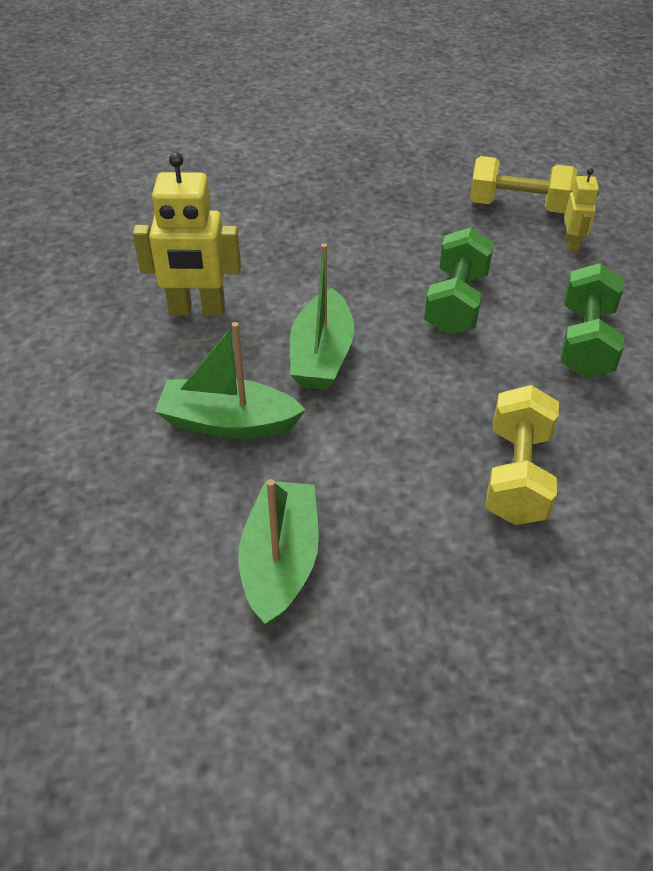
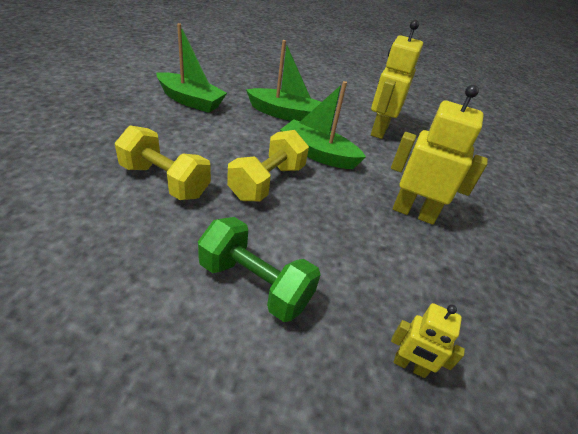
camera: 105 degrees right, 5 degrees down
green boat [155,322,306,439] -> green boat turned 75 degrees clockwise [246,40,321,121]
green dumbbell [424,227,494,335] -> none
yellow dumbbell [470,156,577,213] -> yellow dumbbell moved to [227,130,309,201]
none -> yellow robot [391,85,488,225]

